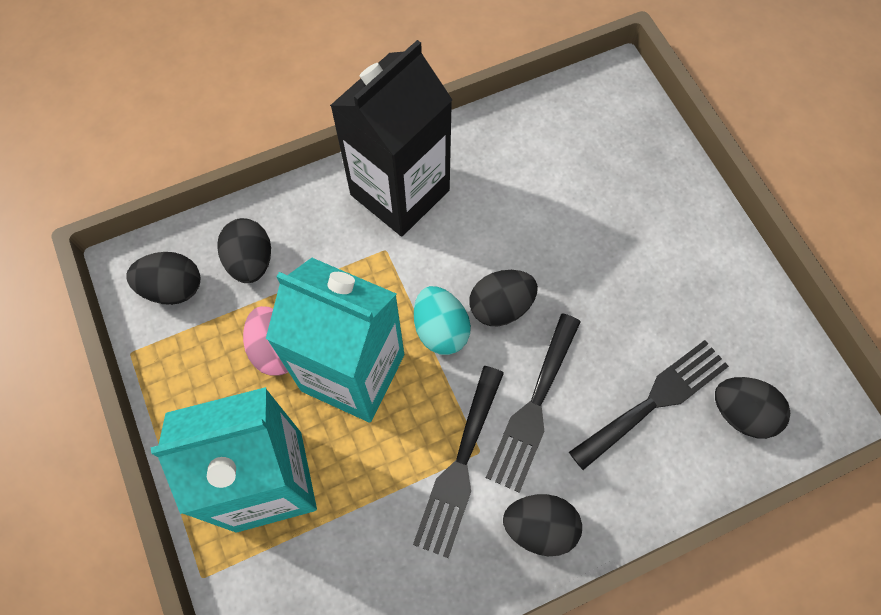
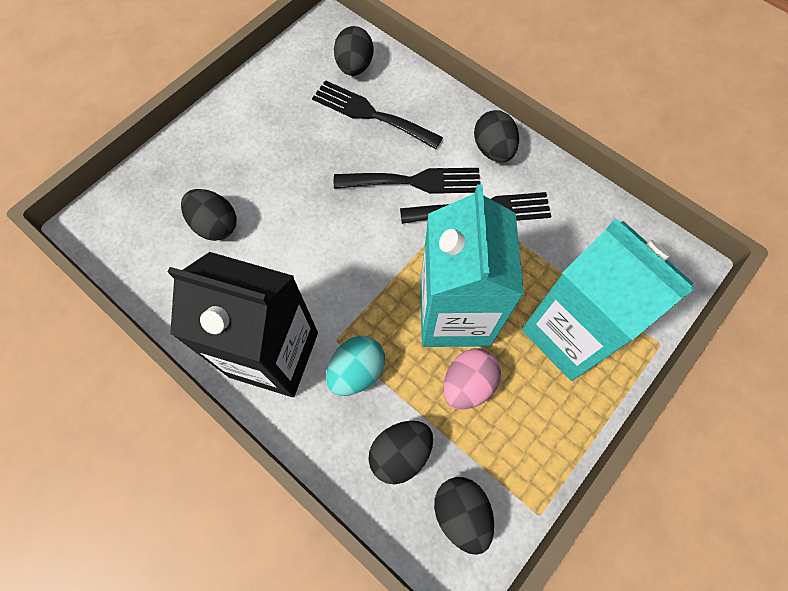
camera: 115 degrees left, 0 degrees up
turquoise egg [414,286,471,355] -> turquoise egg moved to [326,336,385,396]
black egg [469,270,538,326] -> black egg moved to [181,189,236,241]

